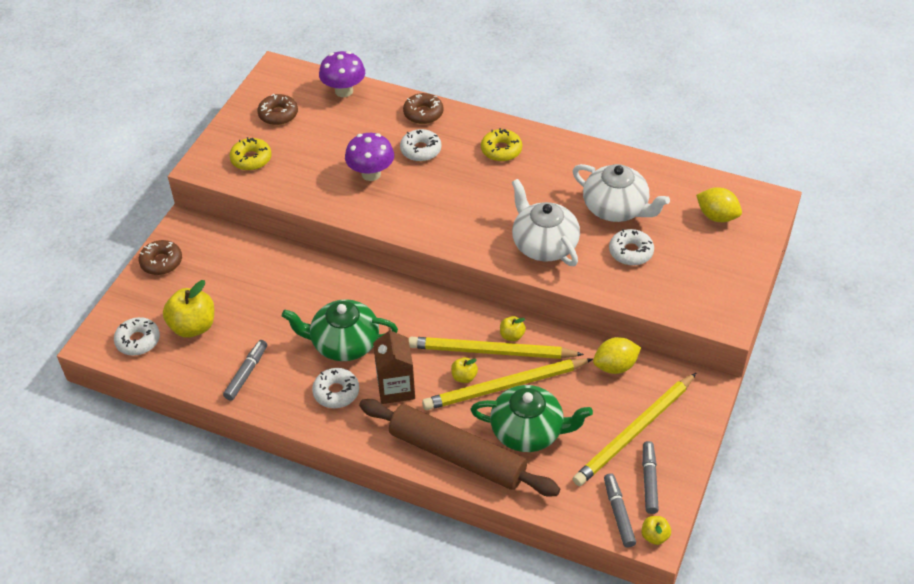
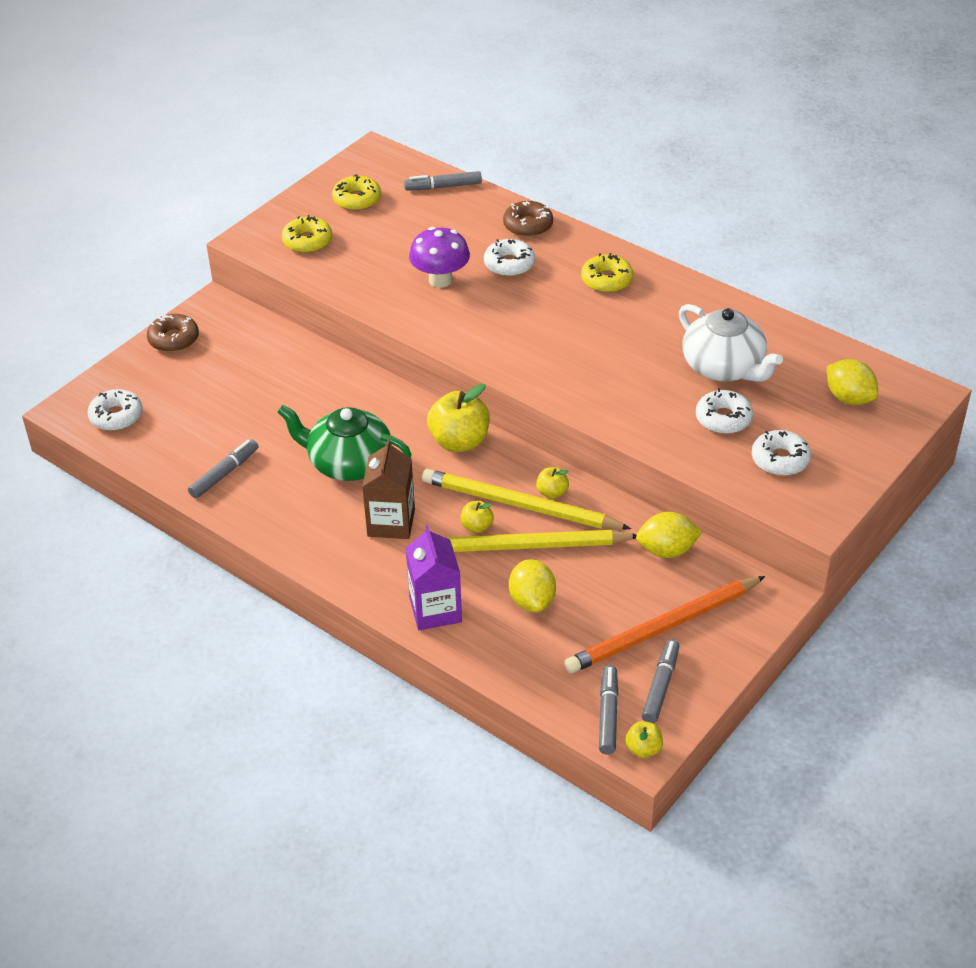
camera: 15 degrees right, 5 degrees down
yellow apple [163,280,214,338] -> yellow apple moved to [427,384,490,452]
brown donut [257,94,298,125] -> yellow donut [332,174,381,211]
white donut [312,368,359,408] -> white donut moved to [752,430,811,476]
purple mushroom [319,51,365,97] -> grey marker [404,171,482,191]
brown rolling pin [359,399,560,497] -> purple carton [406,525,462,630]
green teapot [471,385,593,452] -> yellow lemon [509,559,556,612]
white teapot [512,179,580,266] -> none
yellow pencil [573,373,696,486] -> orange pencil [564,576,765,673]

